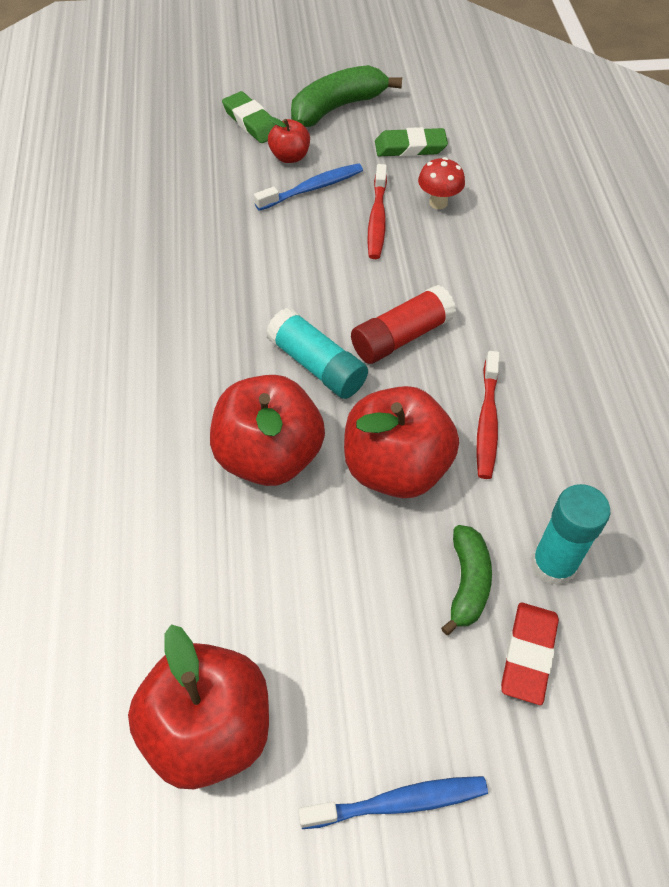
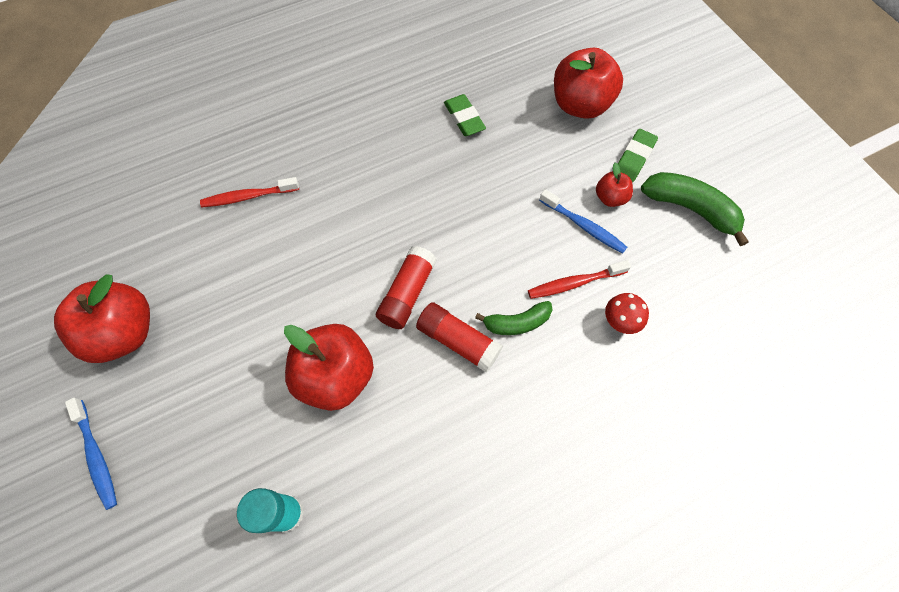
camera: 70 degrees right, 10 degrees up
red apple [210,375,325,486] -> red apple moved to [554,48,623,119]
turquoise glue stick [266,308,368,399] -> red glue stick [376,246,437,329]
green eraser [375,127,448,157] -> green eraser moved to [444,94,486,136]
green banana [441,525,492,635] -> green banana moved to [475,301,553,335]
red toothbrush [476,351,500,479] -> red toothbrush moved to [200,177,299,207]
red eraser [501,603,559,705] -> none

